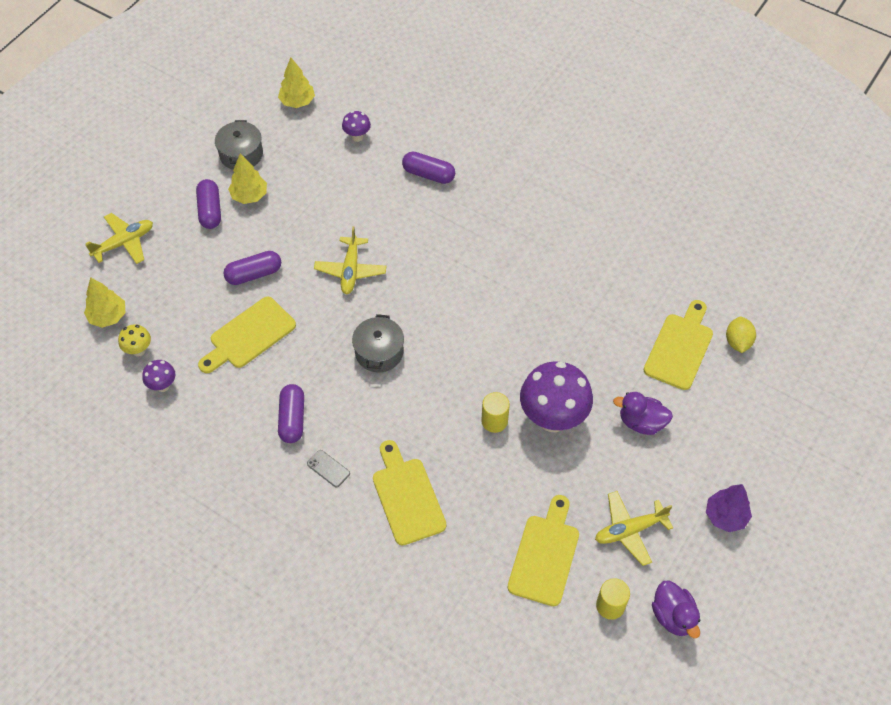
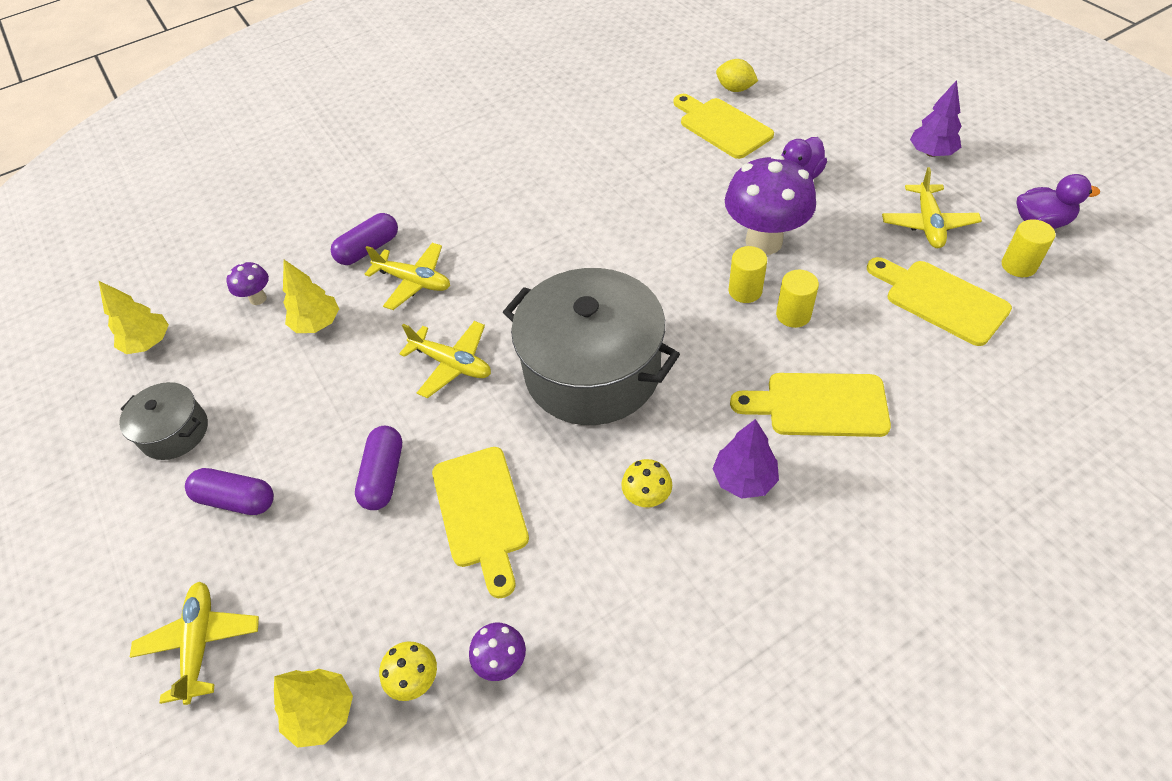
camera: 60 degrees left, 5 degrees down
yellow tree [228,153,267,204] -> yellow tree moved to [283,260,339,333]
purple capsule [278,384,304,443] -> yellow mushroom [621,459,672,509]
grey phone [307,450,350,487] -> purple tree [712,419,779,499]
grey pot [352,314,404,372] -> grey pot [503,268,680,425], size x2.04
none -> yellow plane [365,243,450,310]
none -> yellow cylinder [776,270,819,328]

